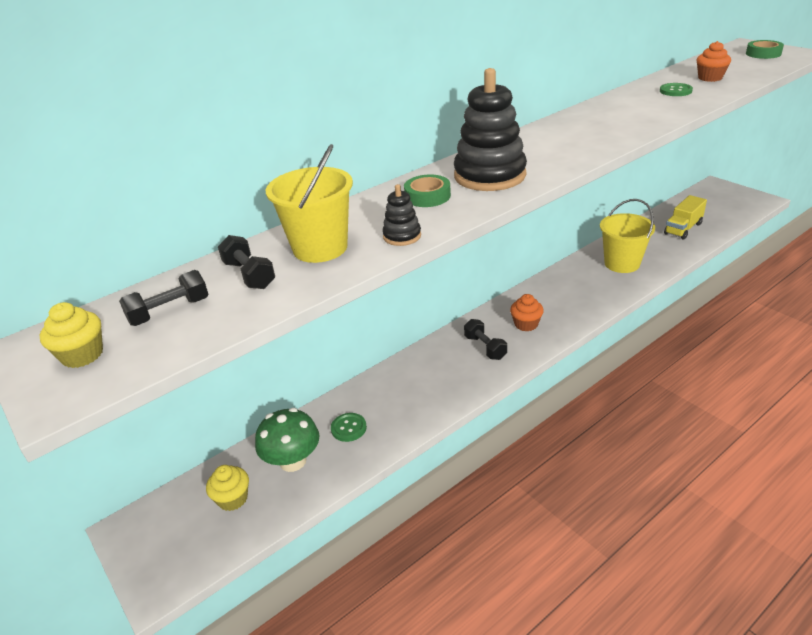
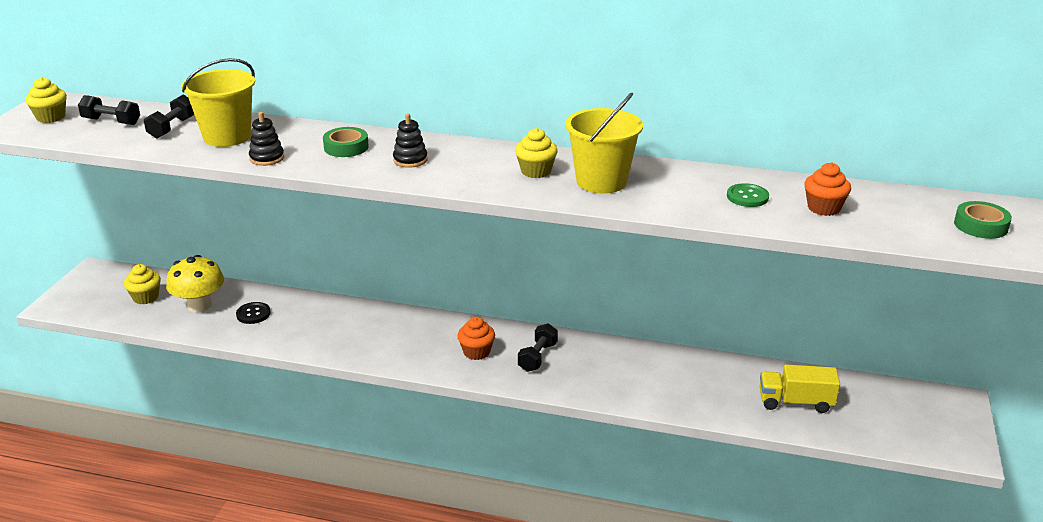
camera: 50 degrees right, 5 degrees down
green mushroom [255,408,320,472] -> yellow mushroom [166,255,224,312]
green button [331,413,367,442] -> black button [236,302,271,324]
black stacking toy [454,68,527,191] -> black stacking toy [393,114,428,168], size x0.47
black dumbbell [464,319,507,360] -> black dumbbell moved to [518,324,558,372]
yellow bucket [600,199,655,273] -> yellow bucket moved to [565,93,643,194]
none -> yellow cupcake [515,128,558,178]

